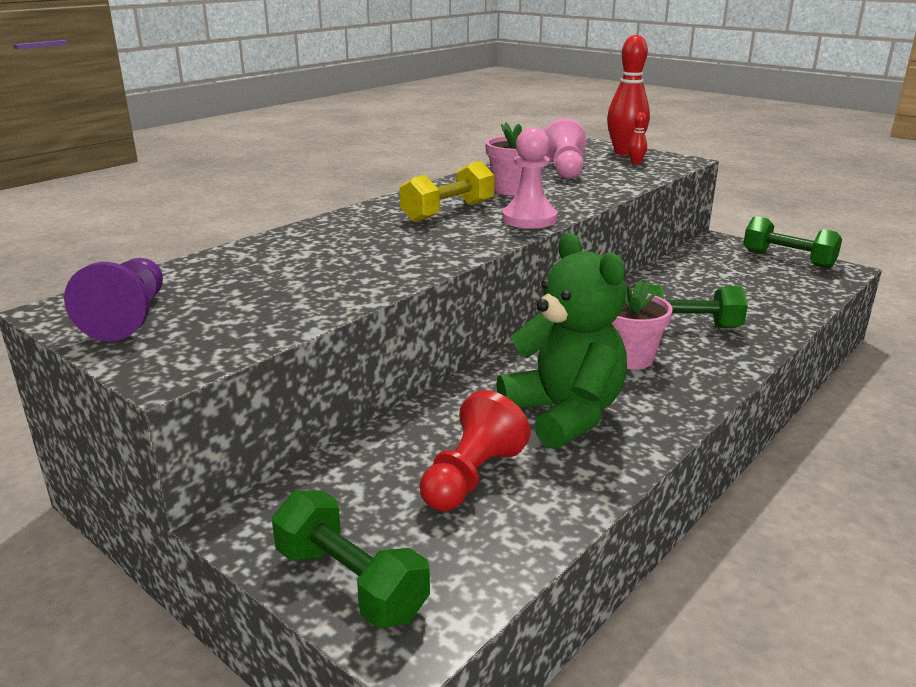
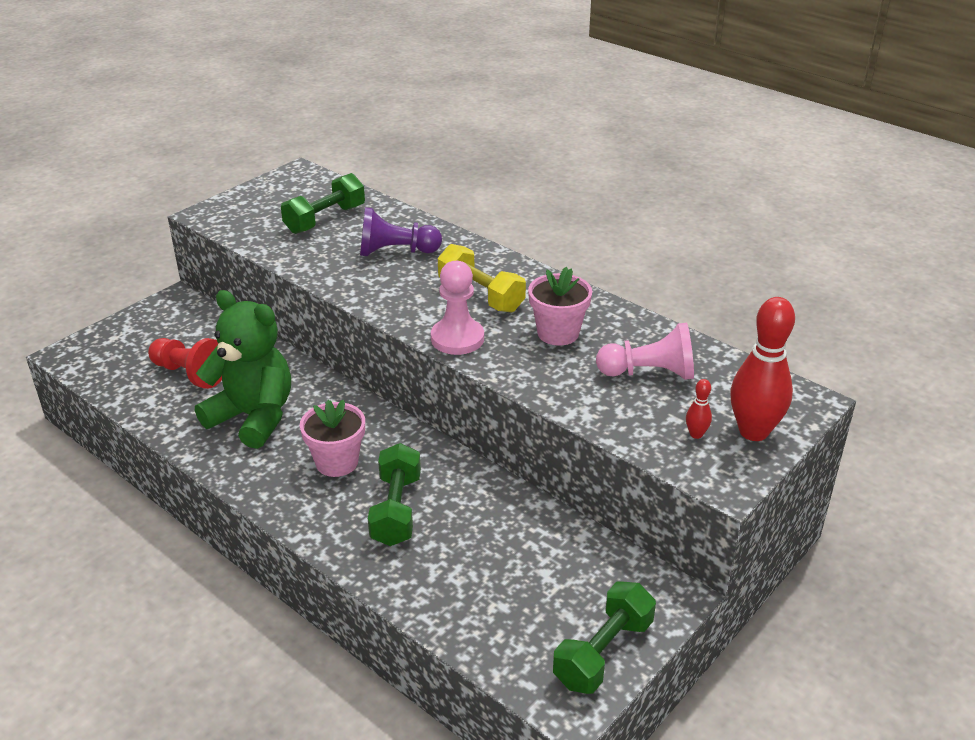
camera: 90 degrees right, 10 degrees up
purple pawn [64,258,163,341] -> purple pawn moved to [360,207,442,256]
green dumbbell [272,490,430,628] -> green dumbbell moved to [281,173,365,234]
green teddy bear [496,233,627,449] -> green teddy bear turned 120 degrees counterclockwise [195,290,291,449]

